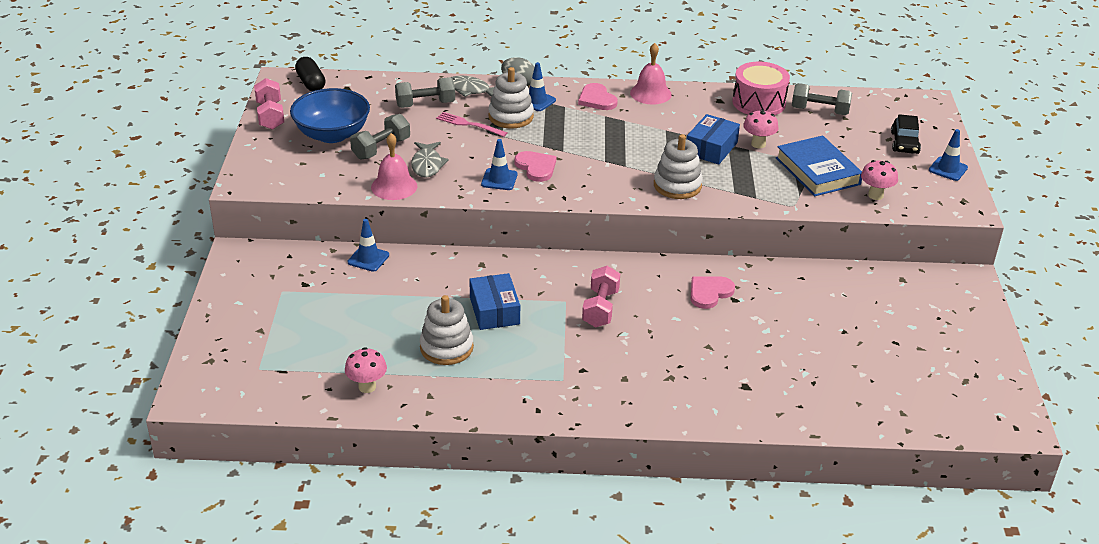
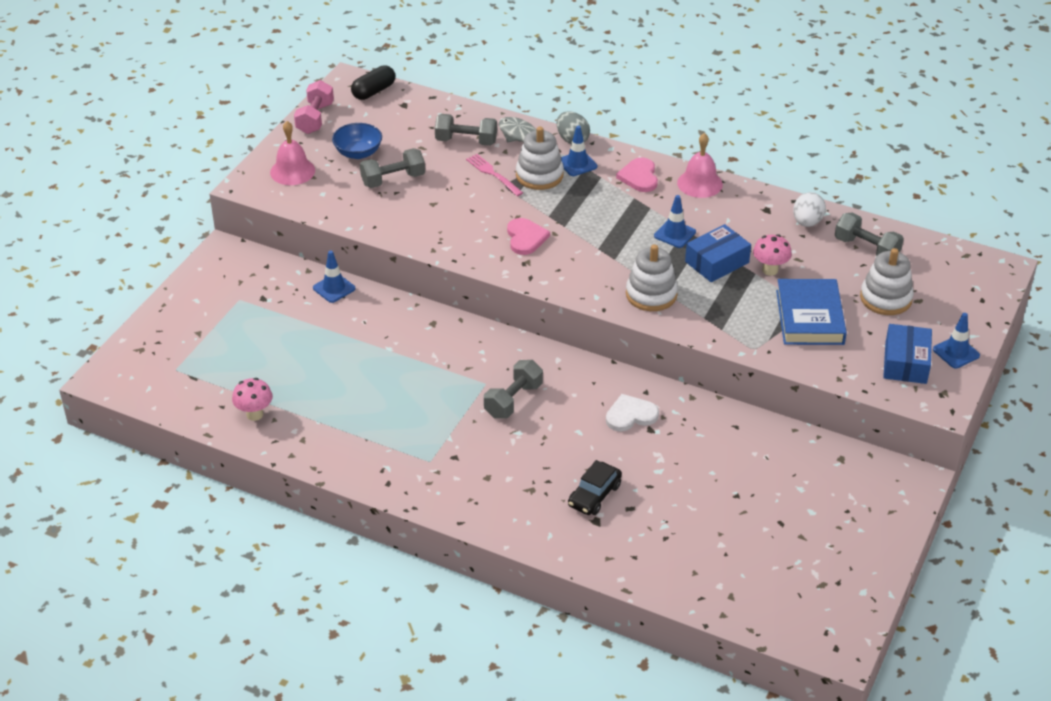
camera: 25 degrees right, 5 degrees up
blue bowl [290,88,370,143] -> blue bowl [332,123,382,159], size x0.63
black capsule [295,57,326,91] -> black capsule turned 45 degrees clockwise [351,65,395,100]
pink bell [371,133,417,200] -> pink bell moved to [270,121,315,185]
grey fish [411,142,449,177] -> none
white stacking toy [420,295,474,365] -> white stacking toy moved to [860,248,914,315]
blue box [469,273,520,330] -> blue box moved to [883,324,932,384]
blue traffic cone [481,139,518,190] -> blue traffic cone moved to [654,195,696,248]
pink dumbbell [582,266,620,328] -> grey dumbbell [484,360,543,419]
pink heart [691,276,735,309] -> white heart [606,394,659,432]
pink drum [732,62,790,115] -> white egg [793,192,826,227]
pink mushroom [861,160,898,200] -> none
black car [891,114,921,154] -> black car moved to [568,460,622,515]

